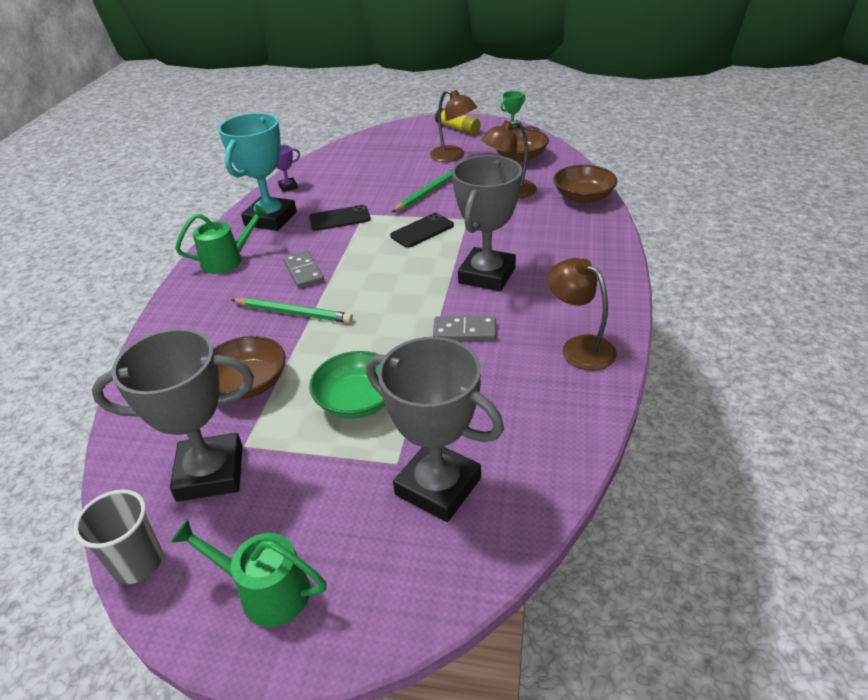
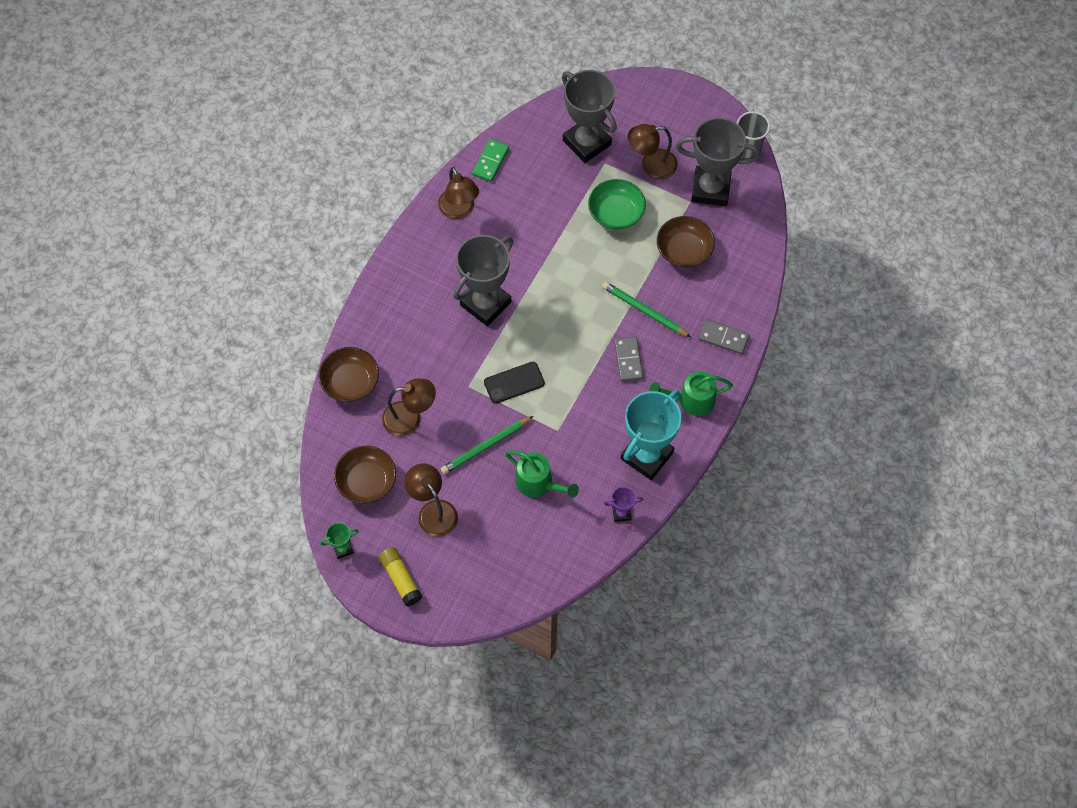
camera: 165 degrees left, 25 degrees up
green watering can [171,519,326,627] -> green watering can moved to [505,451,579,498]
black phone [309,205,371,231] -> none
grey domino [433,316,496,341] -> grey domino moved to [699,320,750,354]
none -> green domino [472,139,509,182]
none -> brown lamp [628,124,678,179]

